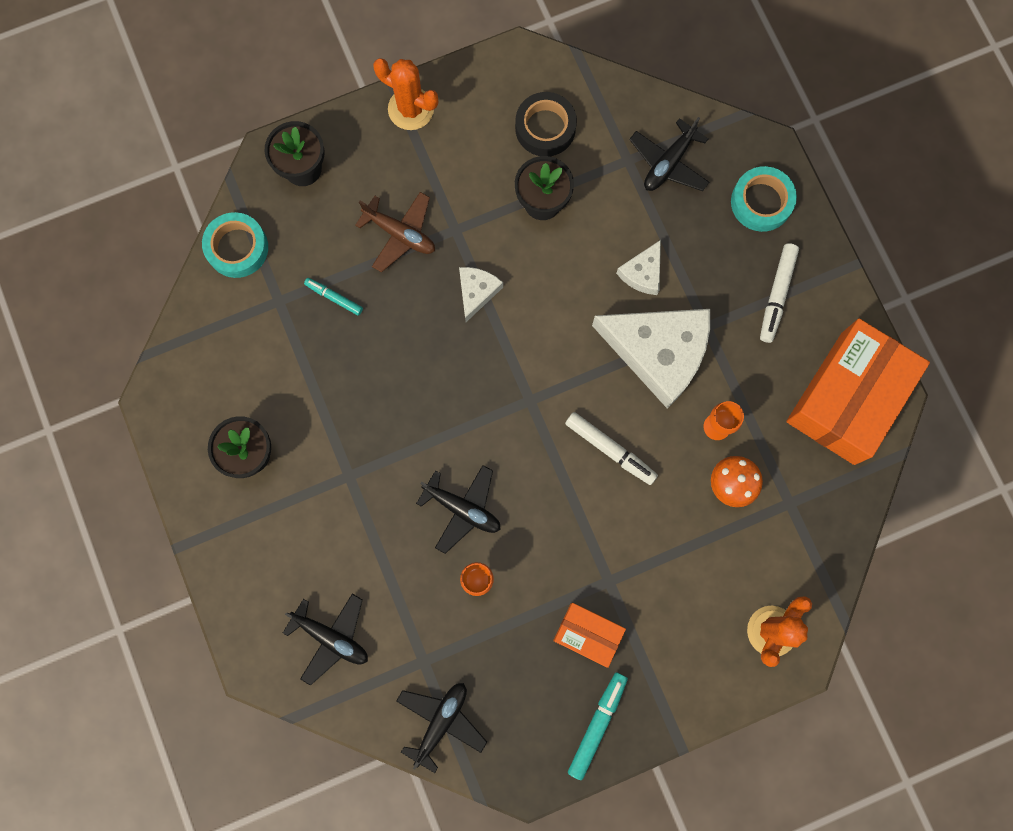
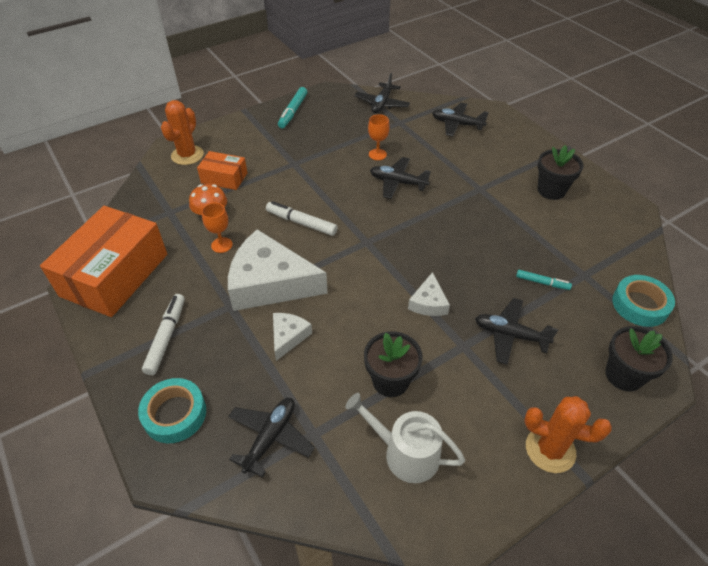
camera: 170 degrees right, 30 degrees down
brown plane [355,192,435,273] -> black plane [475,298,558,365]
black tape [515,92,577,156] -> white watering can [345,393,465,483]
orange box [553,603,626,668] -> orange box moved to [197,151,247,190]

